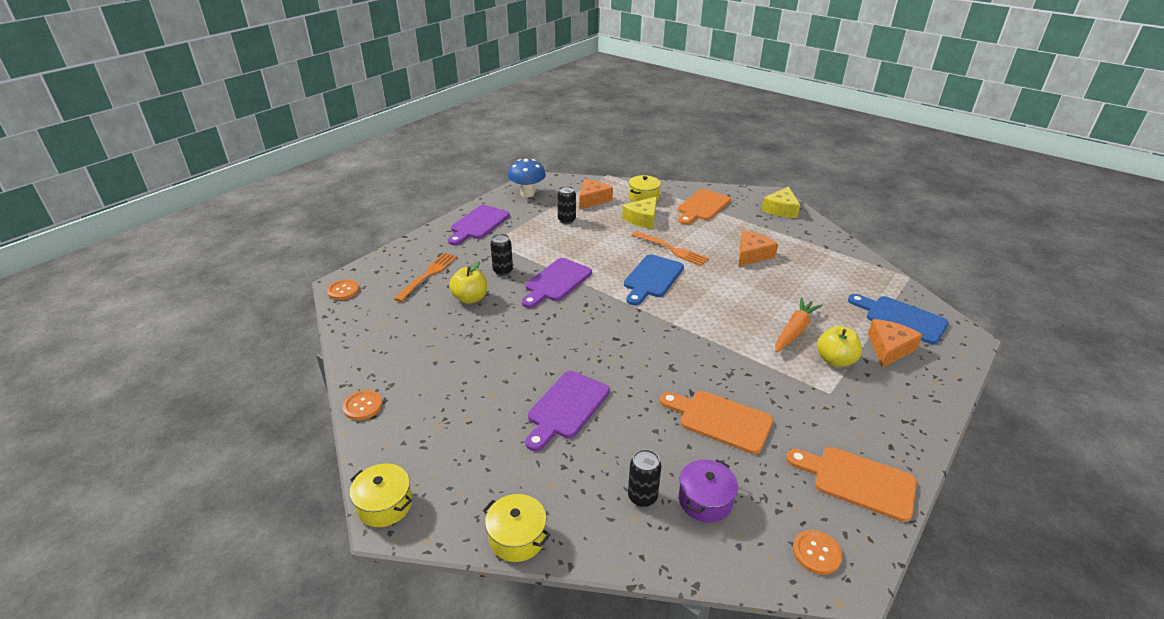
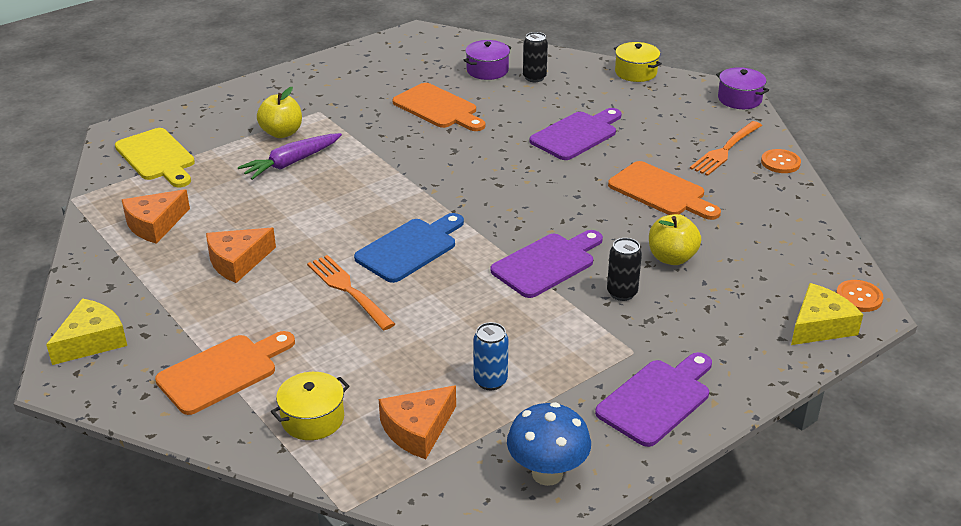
camera: 165 degrees left, 0 degrees up
yellow pot [350,463,412,527] -> purple pot [716,67,769,109]
orange fork [394,253,457,302] -> orange fork moved to [690,121,762,176]
black can [557,186,576,224] -> blue can [473,322,508,390]
yellow cheese [622,196,657,229] -> yellow cheese moved to [791,283,863,345]
orange carrot [775,298,823,353] -> purple carrot [238,133,342,180]
orange cutting board [786,447,917,522] -> orange cutting board moved to [608,161,721,220]
orange button [793,530,842,575] -> none
blue cutting board [848,294,949,344] -> yellow cutting board [115,128,195,187]
orange cheese [868,319,923,368] -> orange cheese moved to [122,189,190,244]

